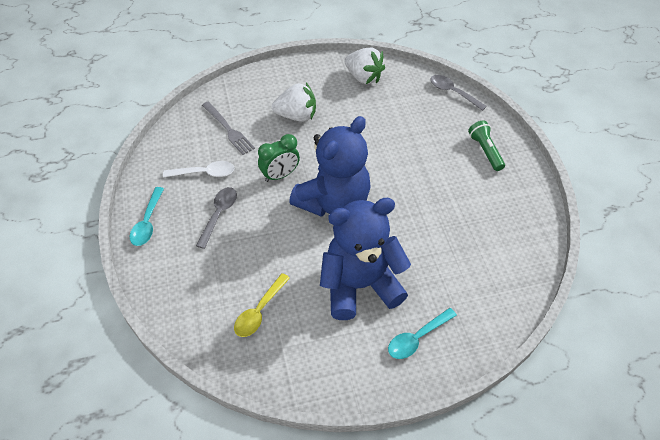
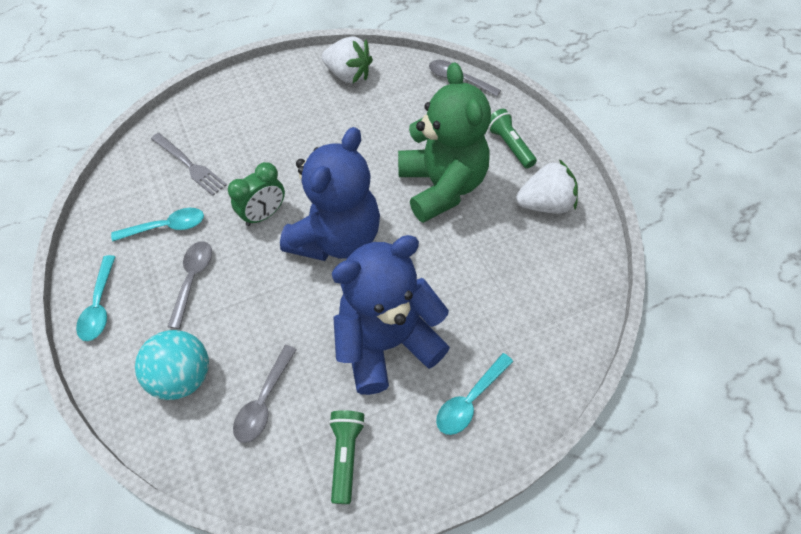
camera: 10 degrees left, 5 degrees up
white spoon [163,161,235,178] -> turquoise spoon [111,208,204,242]
yellow spoon [234,273,290,337] -> grey spoon [233,345,297,443]
white strawberry [272,83,316,122] -> white strawberry moved to [516,159,578,214]
none -> turquoise ball [135,330,209,400]
none -> green flashlight [329,410,365,504]
none -> green teddy bear [398,62,491,223]

